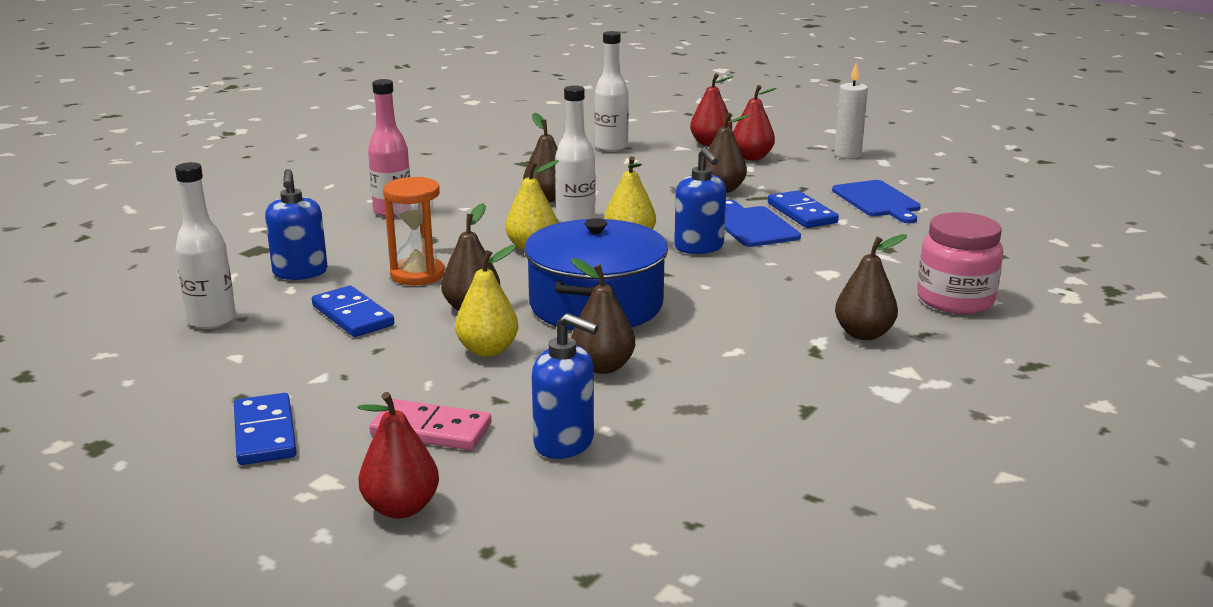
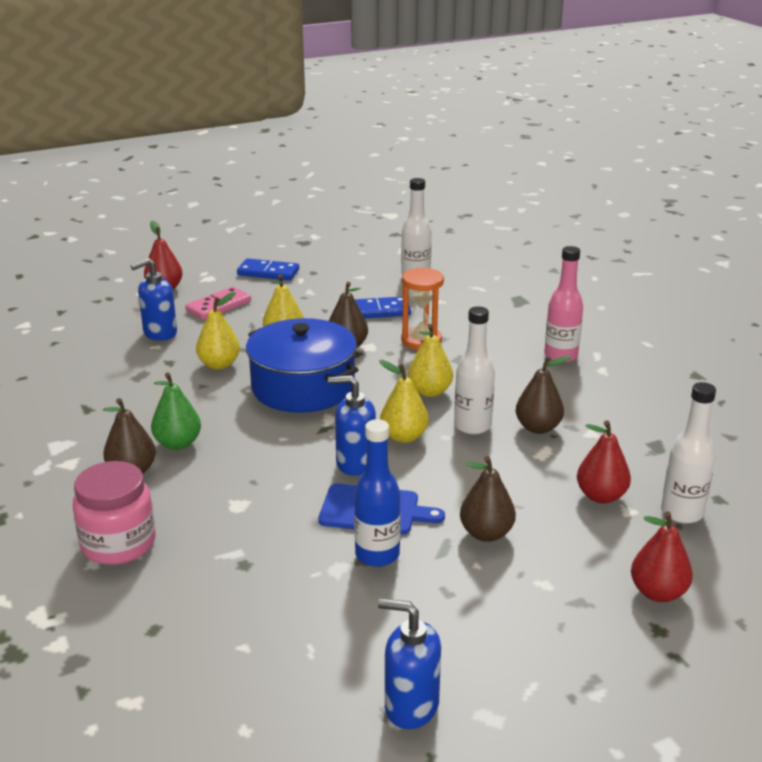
camera: 120 degrees right, 5 degrees up
blue soap dispenser [265,169,328,280] -> blue soap dispenser moved to [378,598,441,729]
brown pear [571,258,635,374] -> yellow pear [196,292,240,369]
red pear [733,85,777,160] -> red pear moved to [577,420,631,504]
blue domino [768,190,839,228] -> blue bottle [354,419,401,567]
blue cutting board [832,180,920,223] -> none
white candle [834,63,868,159] -> none
none -> green pear [151,372,201,450]

